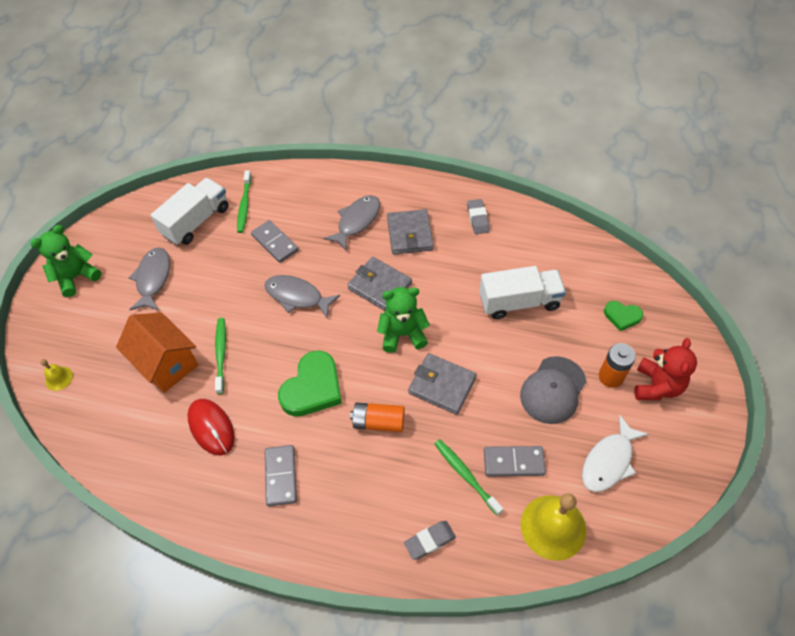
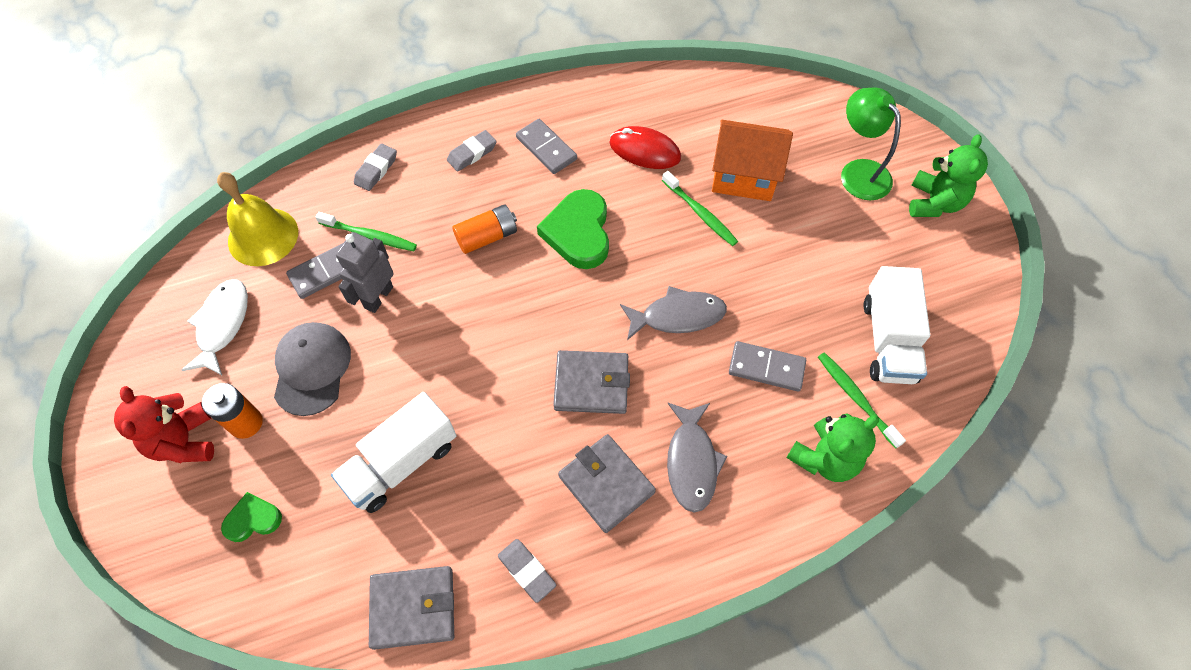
camera: 145 degrees right, 5 degrees up
yellow bell [40,359,73,391] -> none
grey fish [129,247,170,310] -> none
green teddy bear [377,287,430,353] -> green teddy bear moved to [787,413,879,482]
grey wallet [408,353,477,415] -> grey wallet moved to [369,566,454,650]
none -> grey robot [336,232,394,313]
none -> grey eraser [447,130,497,172]
none -> green lamp [841,88,901,200]

